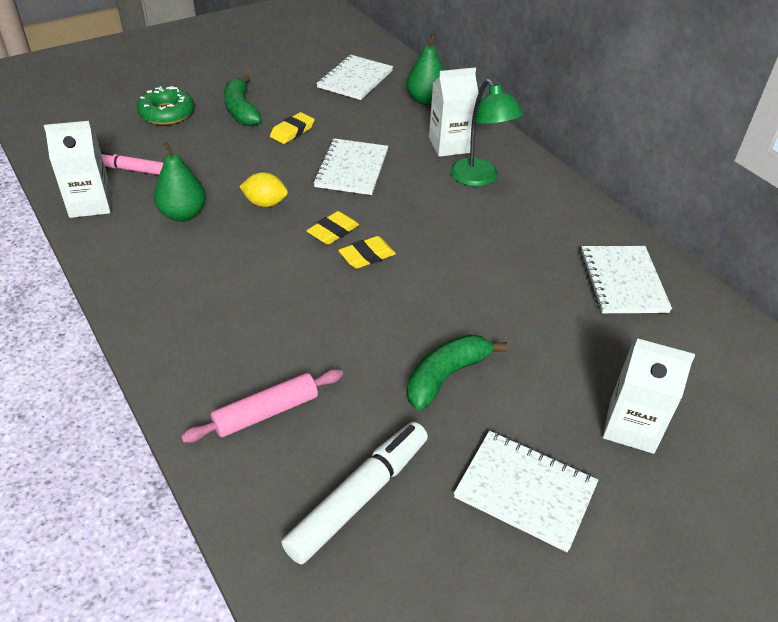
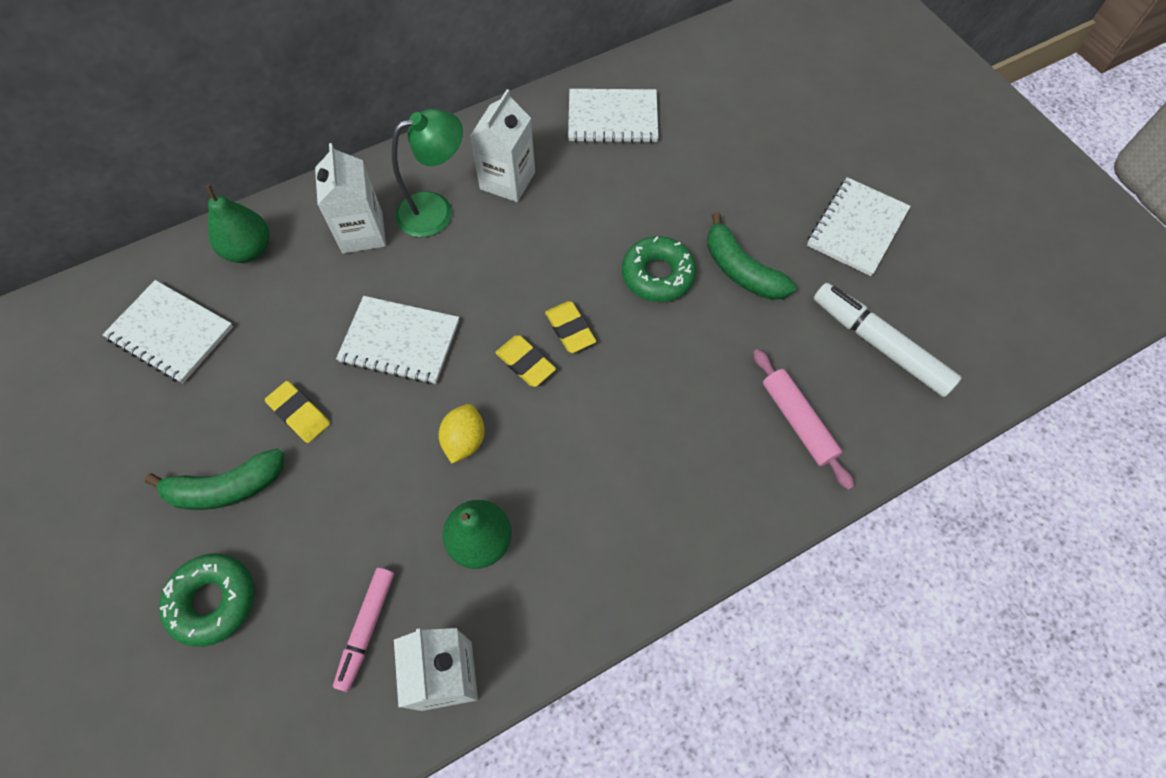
camera: 85 degrees left, 20 degrees up
white carton [603,338,695,454] -> white carton moved to [470,89,535,202]
none -> green donut [622,236,696,302]

